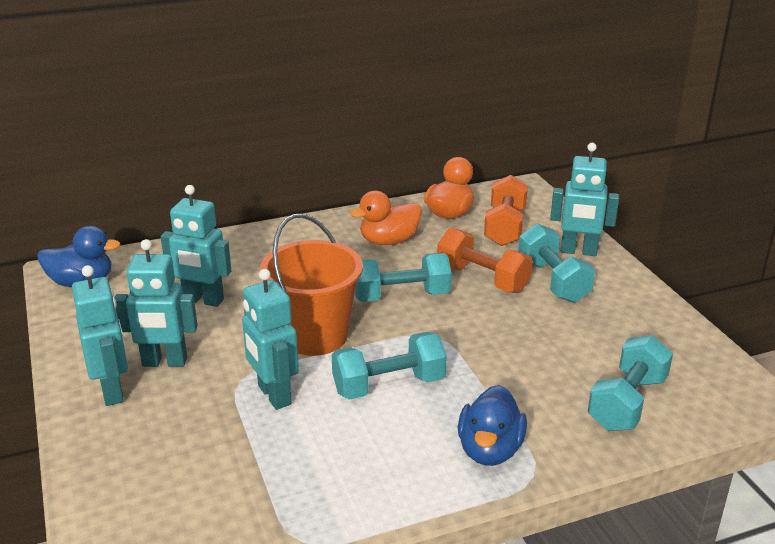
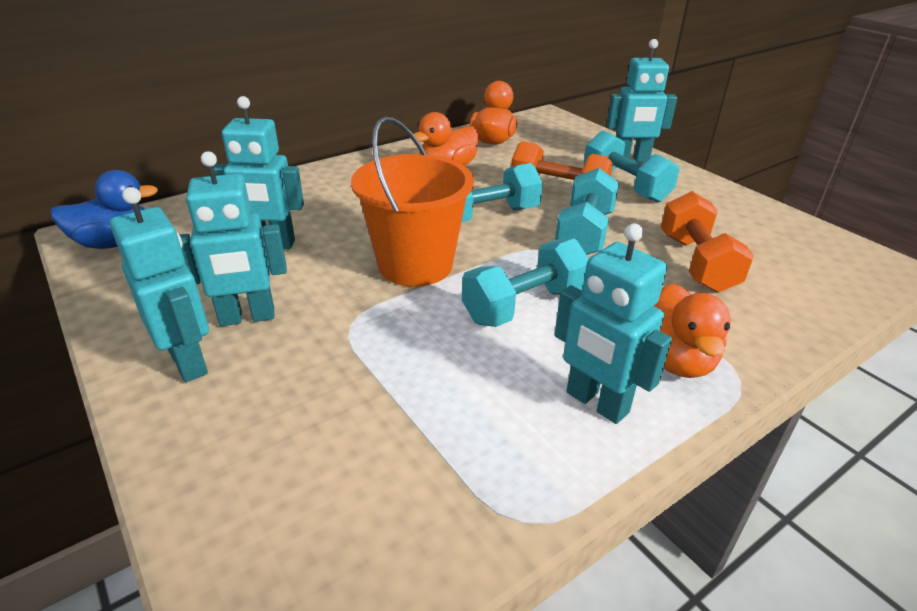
camera: 15 degrees left, 5 degrees up
turquoise robot [242,269,299,410] -> turquoise robot moved to [554,223,672,424]
blue duck [458,385,527,466] -> orange duck [654,283,731,378]
orange dumbbell [484,175,528,246] -> orange dumbbell moved to [661,191,754,293]
turquoise dumbbell [588,335,673,431] -> turquoise dumbbell moved to [555,168,619,255]

